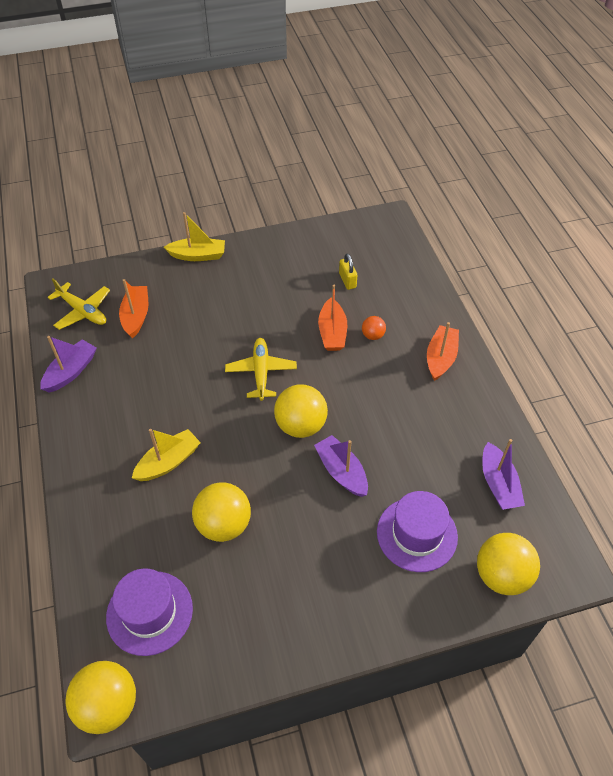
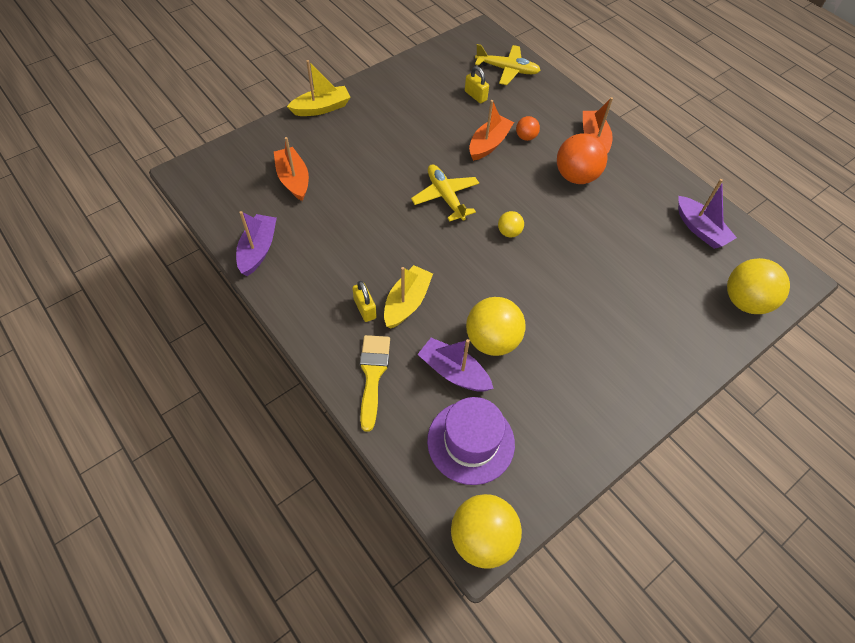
camera: 25 degrees left, 5 degrees up
yellow plane [48,278,110,330] -> yellow plane moved to [475,44,541,85]
yellow ball [274,385,328,438] -> yellow ball [498,211,524,237], size x0.50
purple boat [314,435,368,497] -> purple boat moved to [417,338,494,392]
orange boat [318,285,347,351] -> orange boat turned 120 degrees counterclockwise [469,100,514,161]
purple hat [377,491,458,572] -> none
none -> yellow padlock [352,281,377,322]
none -> yellow brush [360,335,390,432]
none -> orange ball [557,133,608,184]

